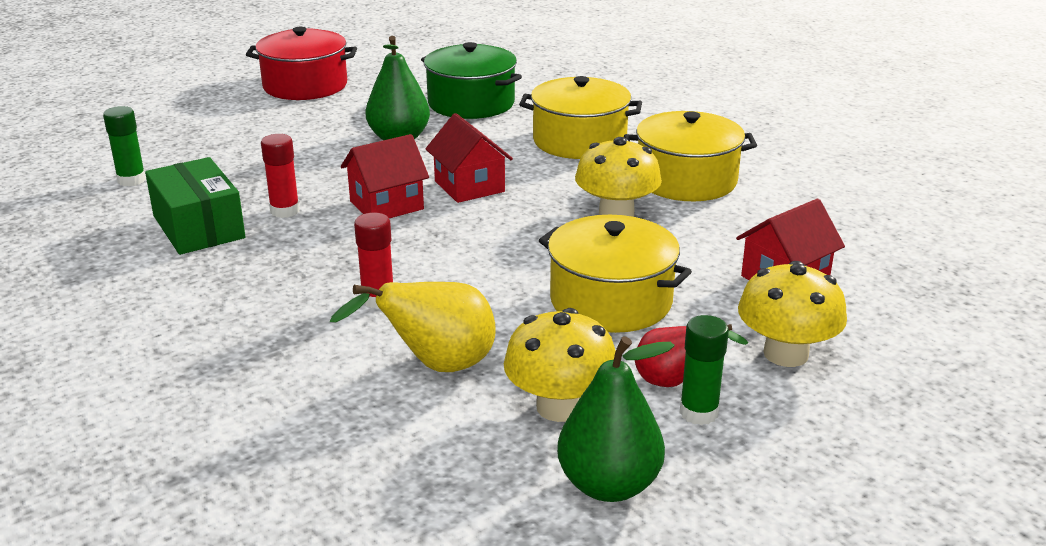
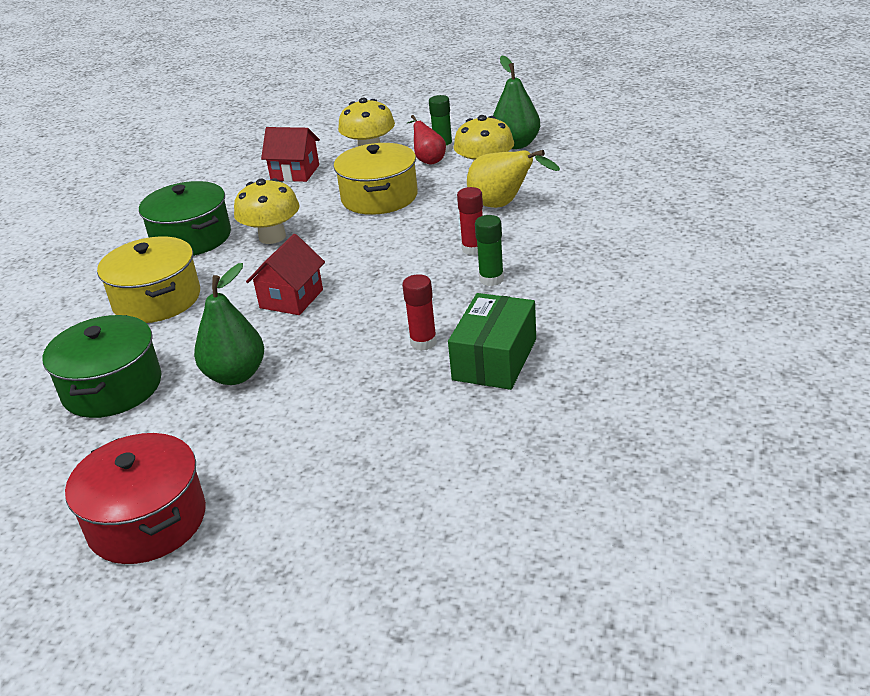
camera: 125 degrees left, 5 degrees up
green glue stick [103,106,146,187] -> green glue stick moved to [475,215,504,286]
red house [341,134,429,218] -> none
yellow pot [624,111,757,201] -> green pot [139,181,231,256]

